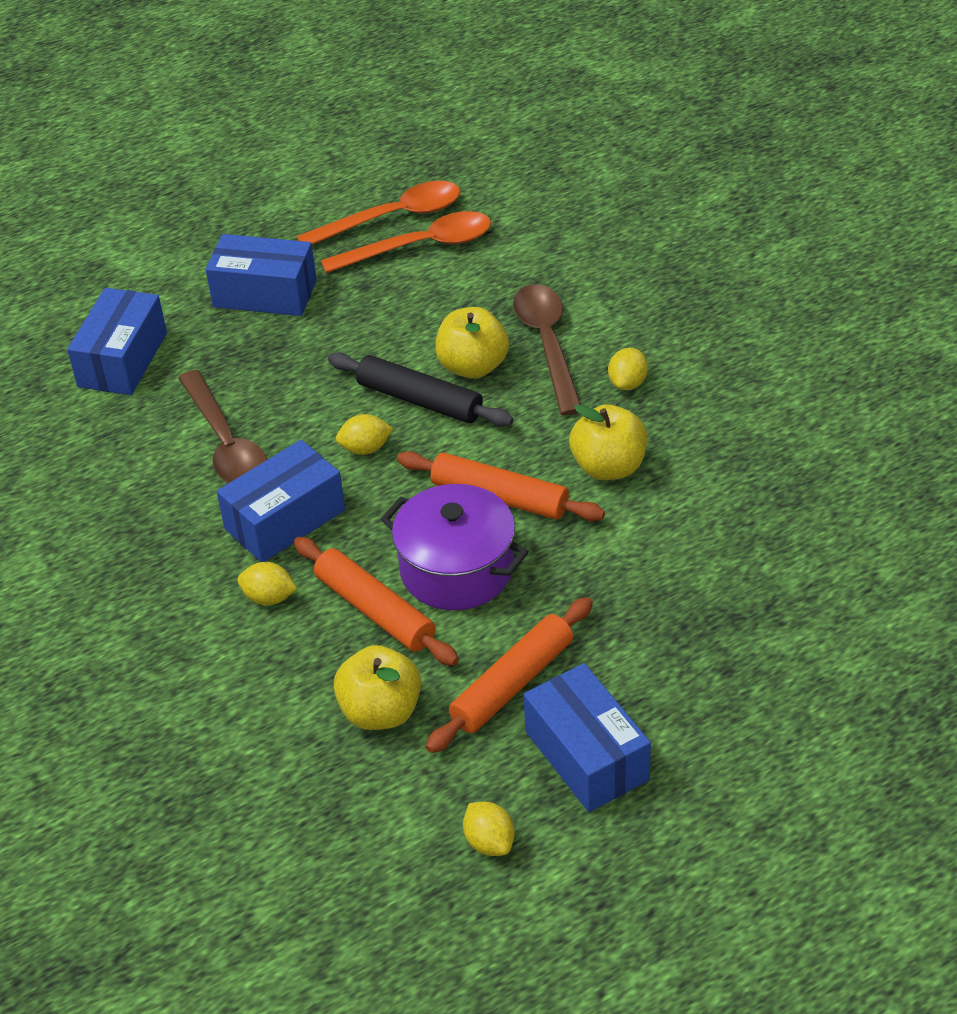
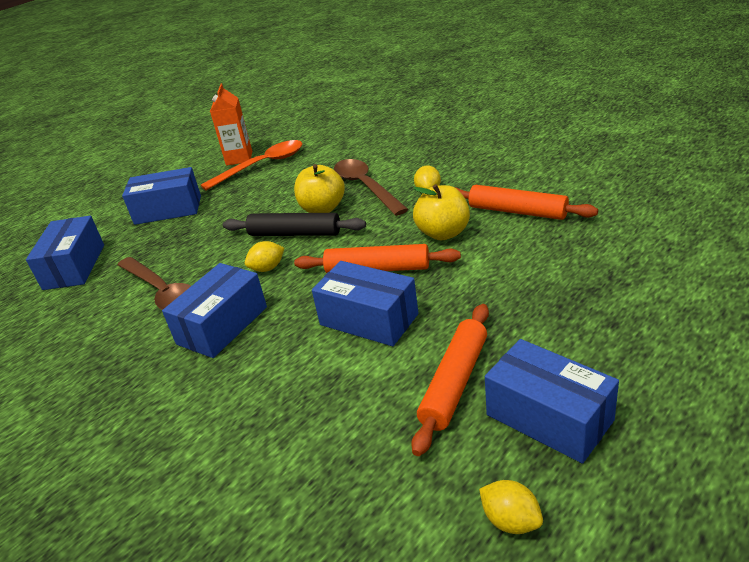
camera: 15 degrees left, 10 degrees down
yellow lemon [237,562,297,606] -> none
orange rolling pin [294,537,459,666] -> orange rolling pin moved to [454,185,598,220]
orange spoon [296,181,461,245] -> orange carton [210,84,252,166]
yellow apple [333,645,421,730] -> none
purple pot [381,484,529,610] -> blue box [312,261,419,346]

